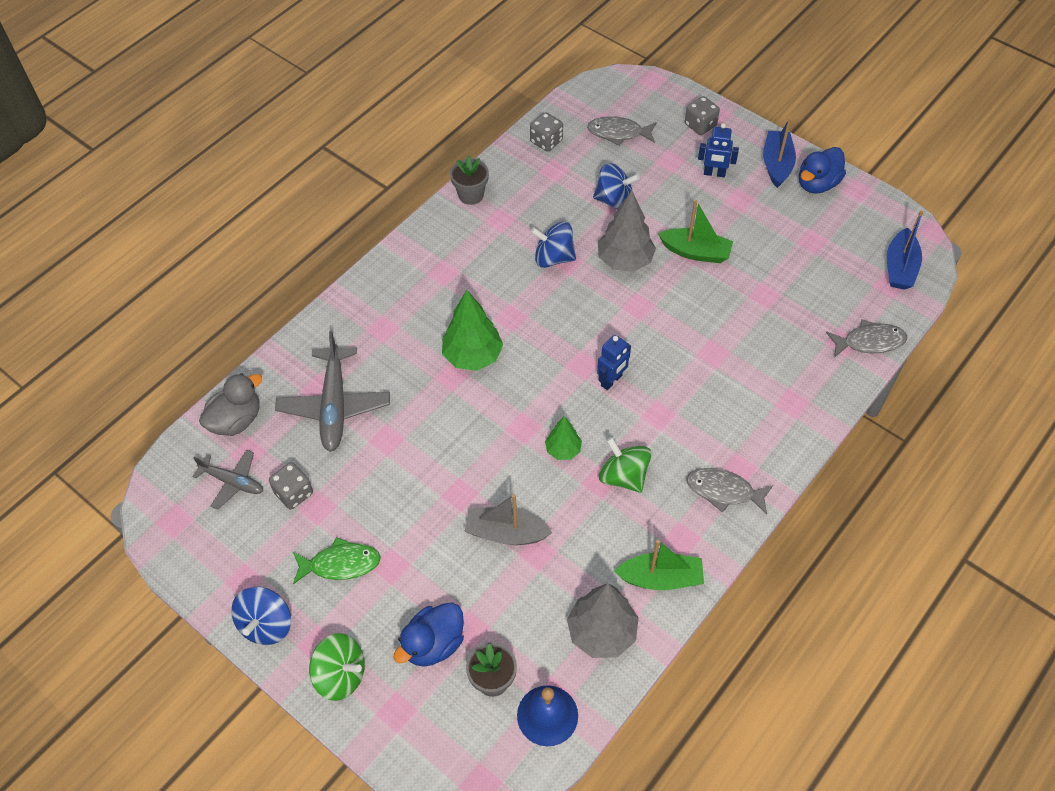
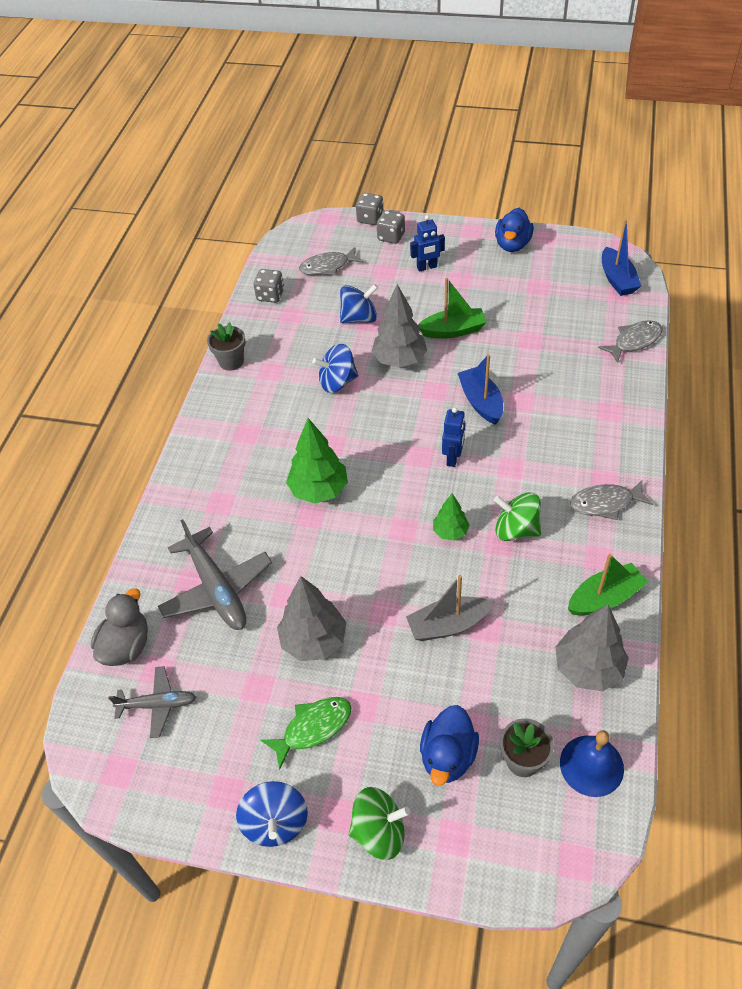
camera: 25 degrees left, 5 degrees down
grey dice [269,462,313,509] -> grey dice moved to [356,193,384,225]
blue boat [763,118,796,188] -> blue boat moved to [458,354,503,425]
none -> grey tree [277,576,346,661]

